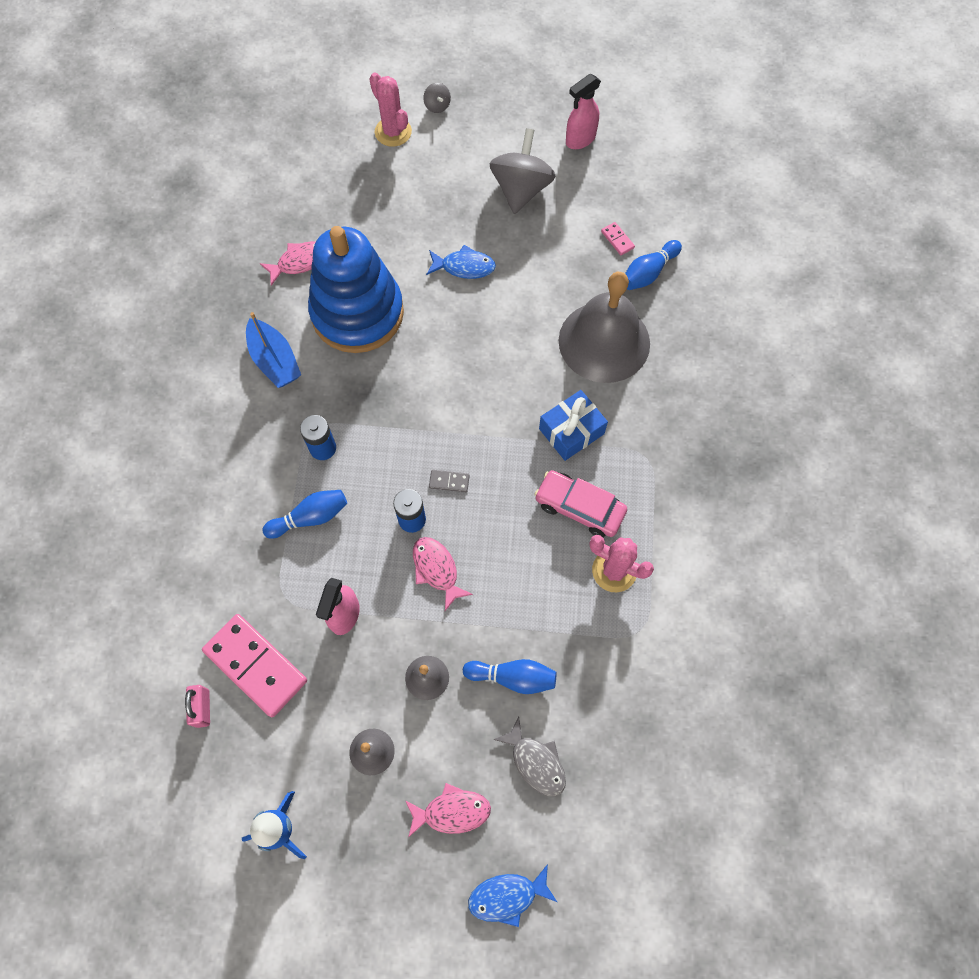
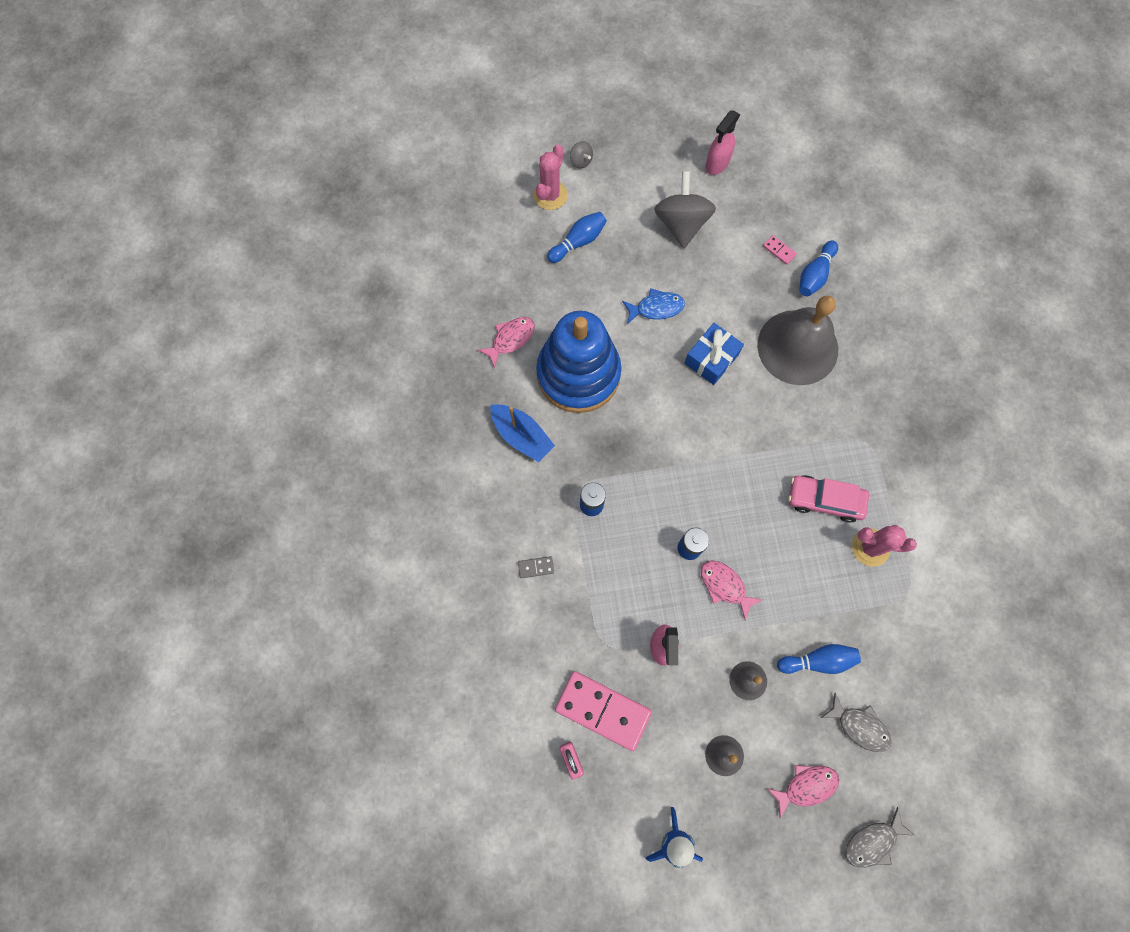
camera: 15 degrees left, 5 degrees up
blue bowling pin [262,490,347,539] -> blue bowling pin moved to [547,212,607,263]
pink cactus [369,73,412,147] -> pink cactus turned 75 degrees clockwise [533,144,568,210]
grey domino [429,470,470,492] -> grey domino moved to [518,556,554,578]
blue fish [468,864,557,927] -> grey fish [845,807,916,868]
blue gift [539,390,608,461] -> blue gift moved to [684,323,744,385]

